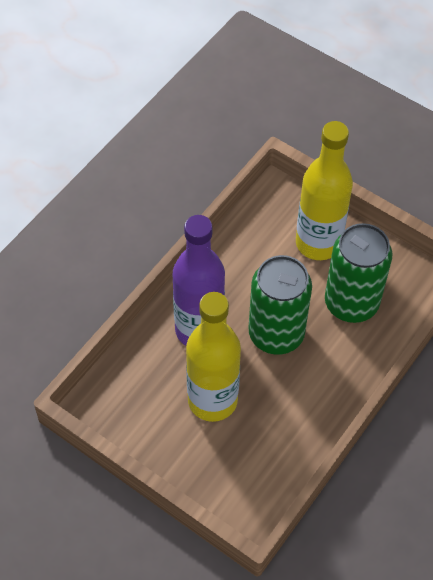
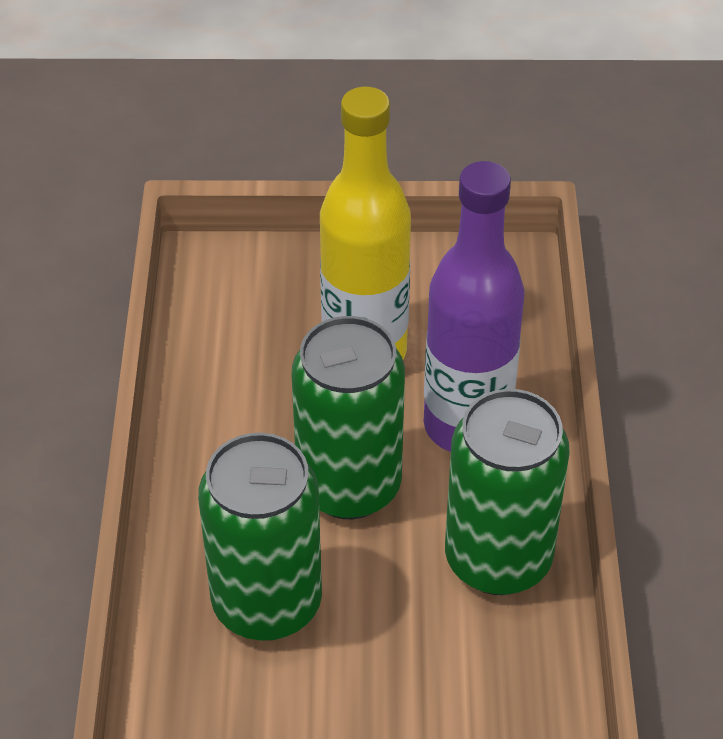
camera: 145 degrees right, 10 degrees down
yellow bottle [296,121,353,260] -> none
none -> green can [445,389,570,595]

